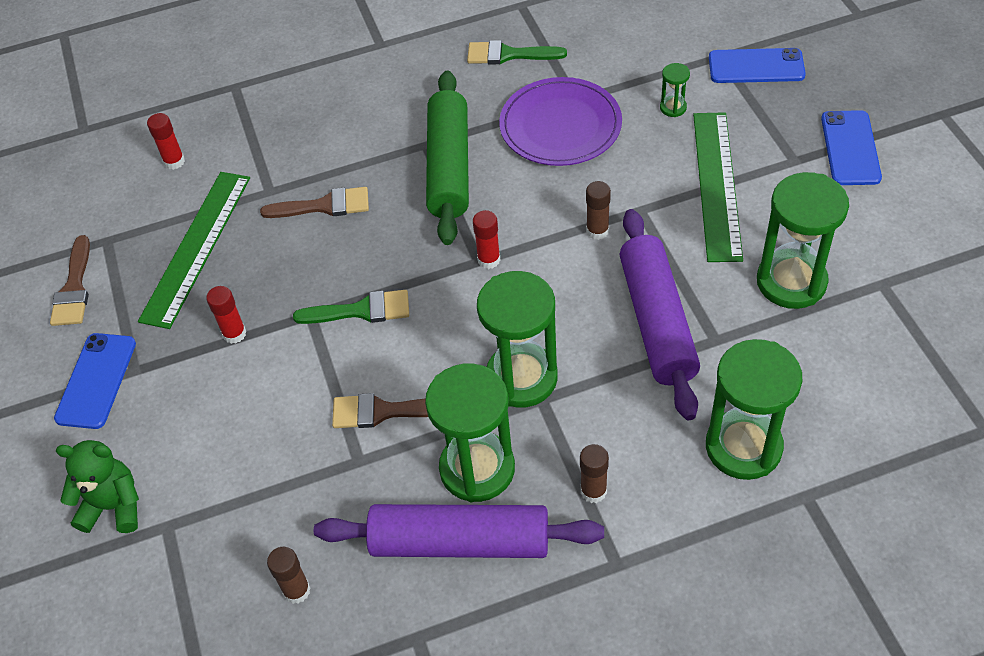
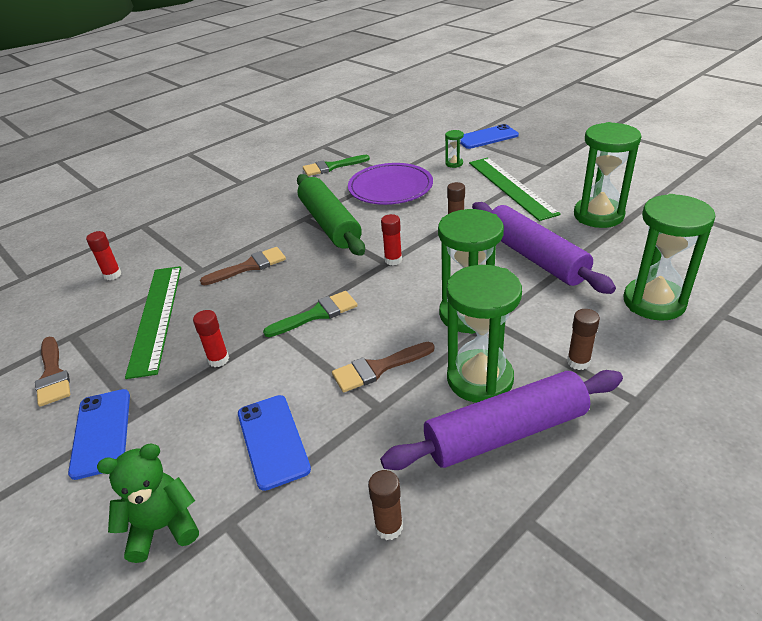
camera: 25 degrees left, 15 degrees down
blue phone [821,110,882,185] -> blue phone moved to [238,395,311,491]

